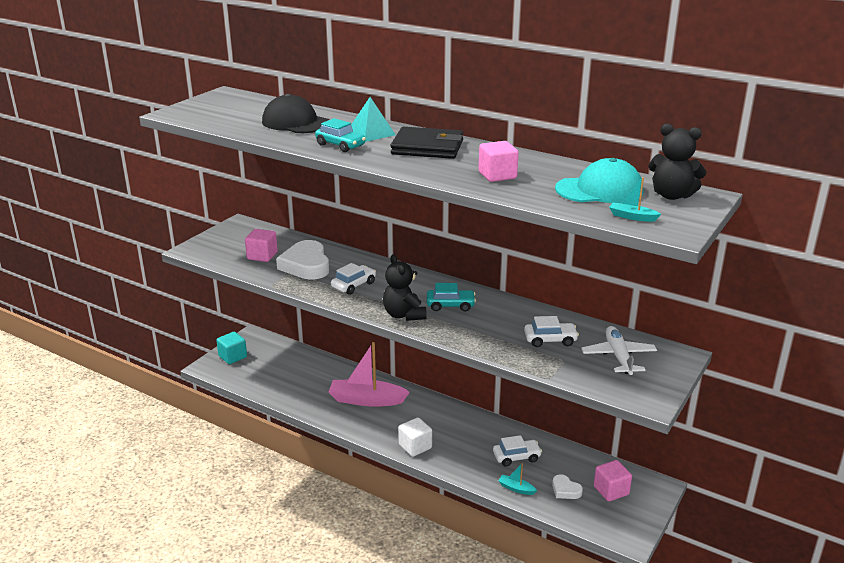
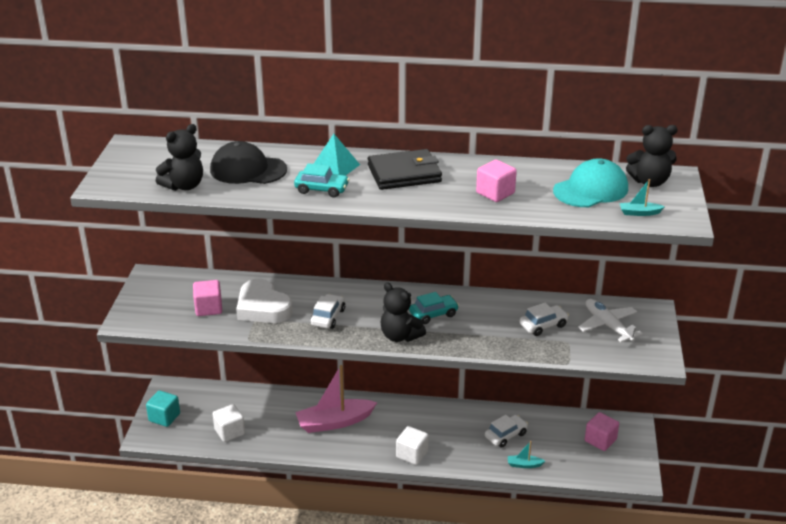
camera: 25 degrees left, 5 degrees up
white heart [552,474,583,499] -> none
none -> black teddy bear [156,124,203,191]
none -> white cube [213,404,245,442]

